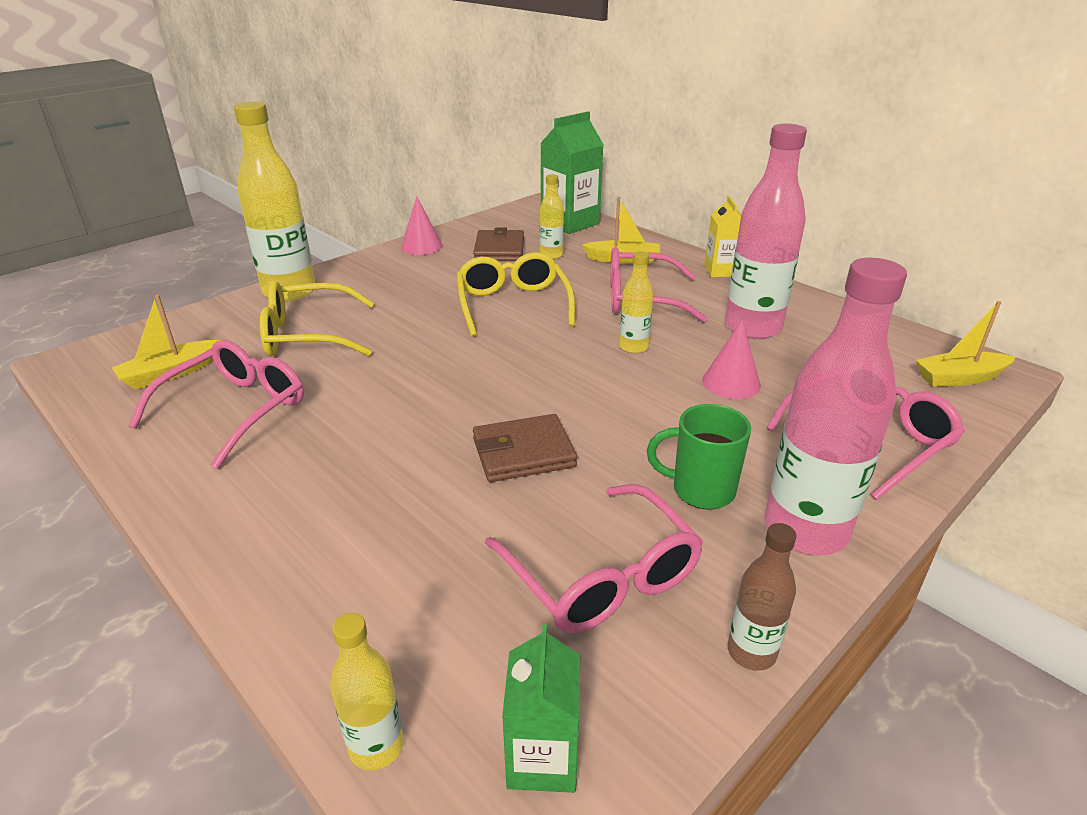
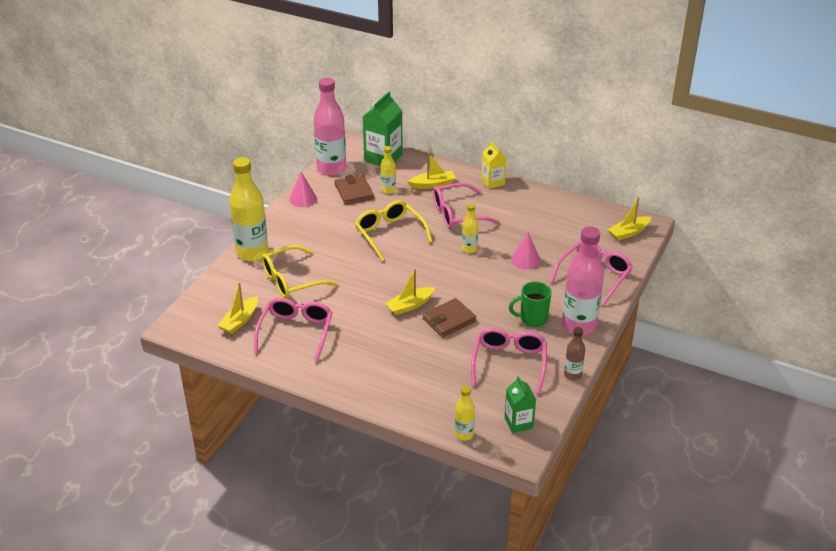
camera: 20 degrees left, 5 degrees up
pink glasses [485,484,703,633] -> pink glasses turned 120 degrees counterclockwise [471,328,547,394]
pink bottle [725,123,807,339] -> pink bottle moved to [314,78,346,176]
none -> yellow boat [385,269,435,315]

